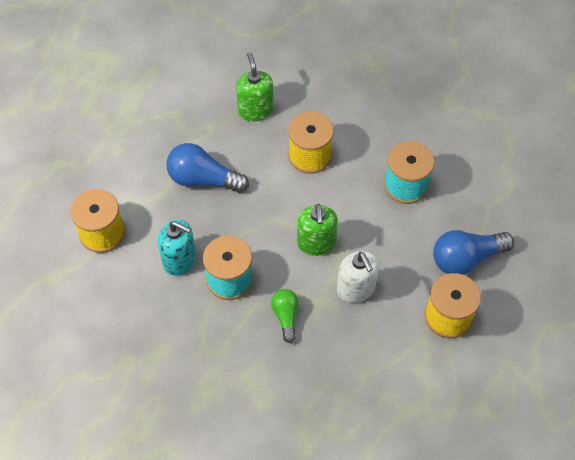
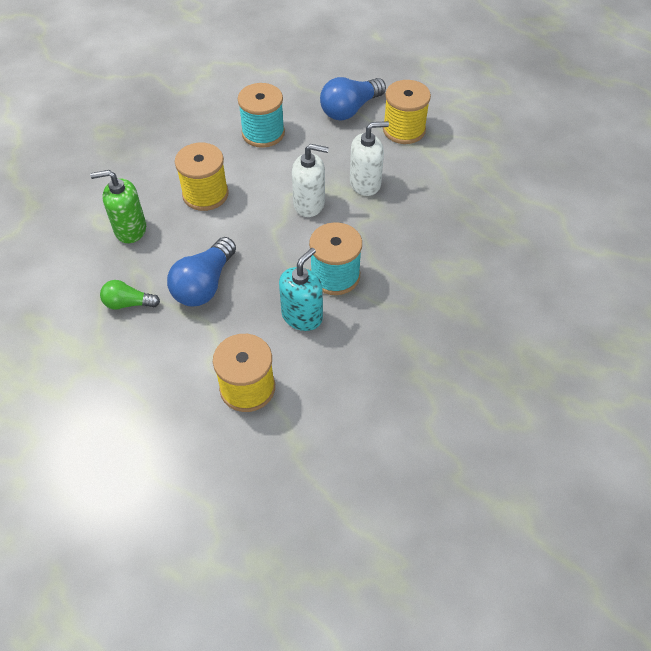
camera: 80 degrees left, 5 degrees down
green light bulb [271,289,299,343] -> green light bulb moved to [100,280,160,310]
green soap dispenser [297,204,338,256] -> white soap dispenser [292,144,329,217]
blue light bulb [433,230,514,275] -> blue light bulb turned 60 degrees clockwise [320,77,386,120]

